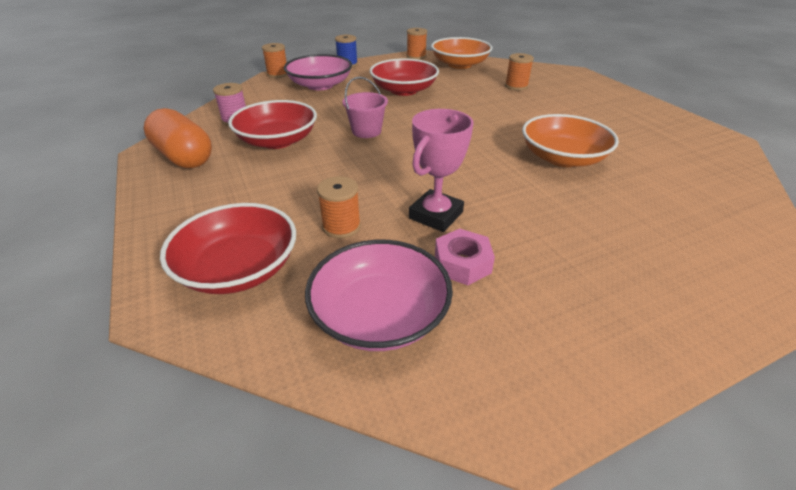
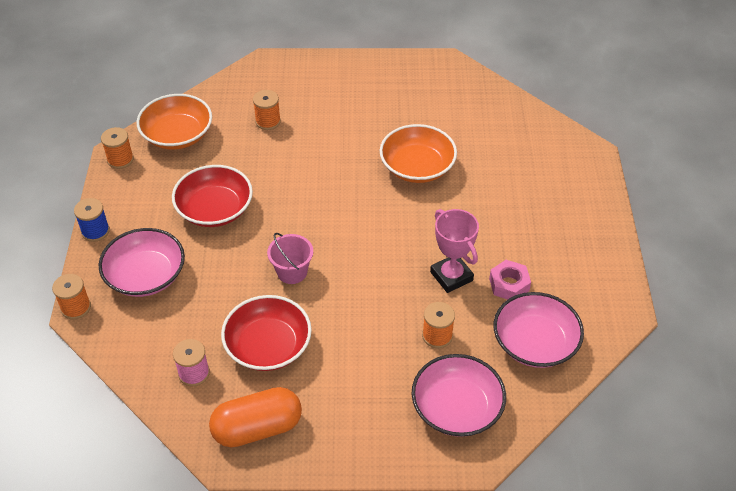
camera: 65 degrees left, 10 degrees up
red bowl [160,203,296,294] -> pink bowl [412,354,506,437]

